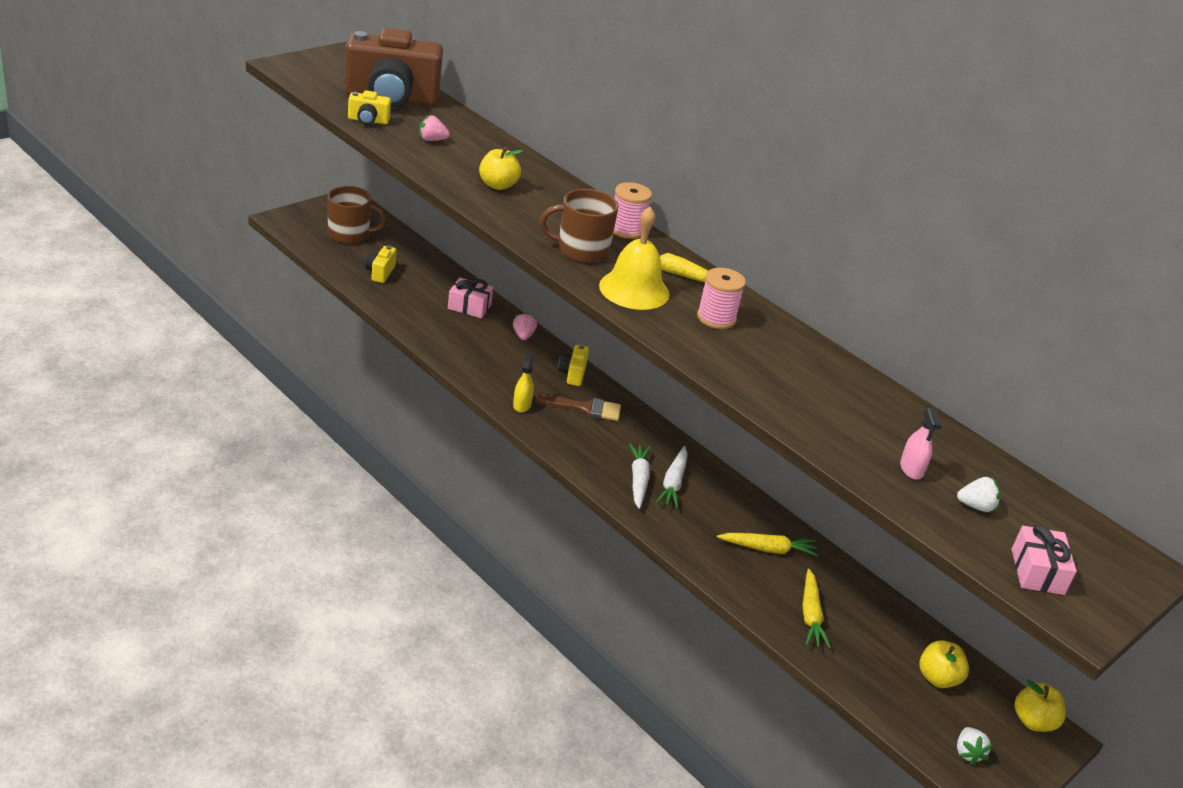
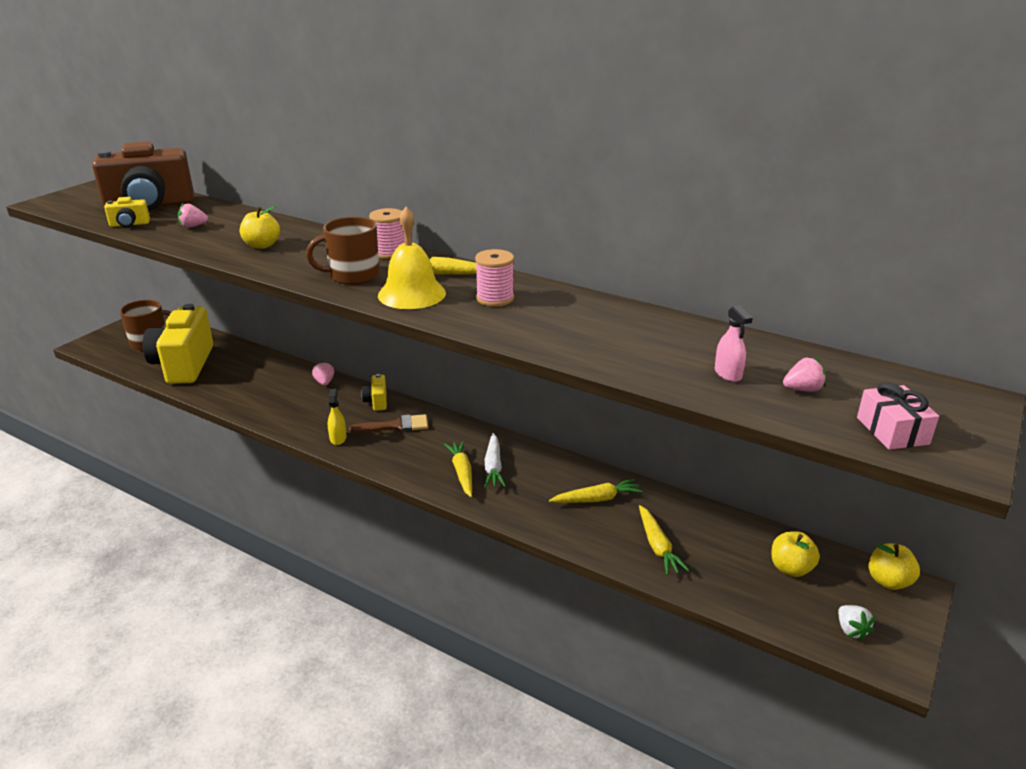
camera: 10 degrees left, 5 degrees down
yellow camera [365,245,396,283] -> yellow camera [143,304,213,384], size x2.38
pink gift [448,277,493,318] -> none
white carrot [629,443,651,509] -> yellow carrot [444,441,472,497]
white strawberry [957,477,1001,512] -> pink strawberry [783,357,826,392]

